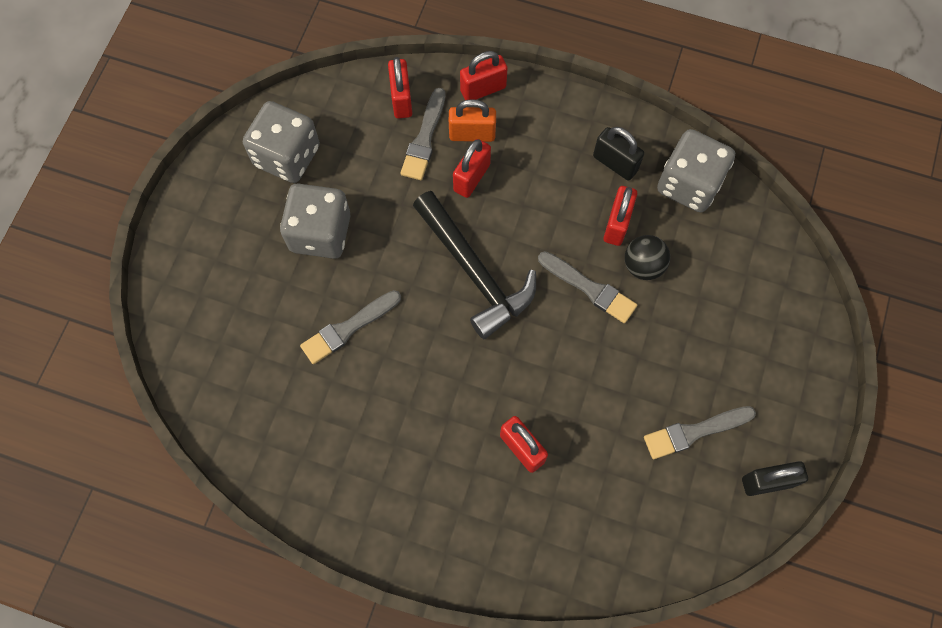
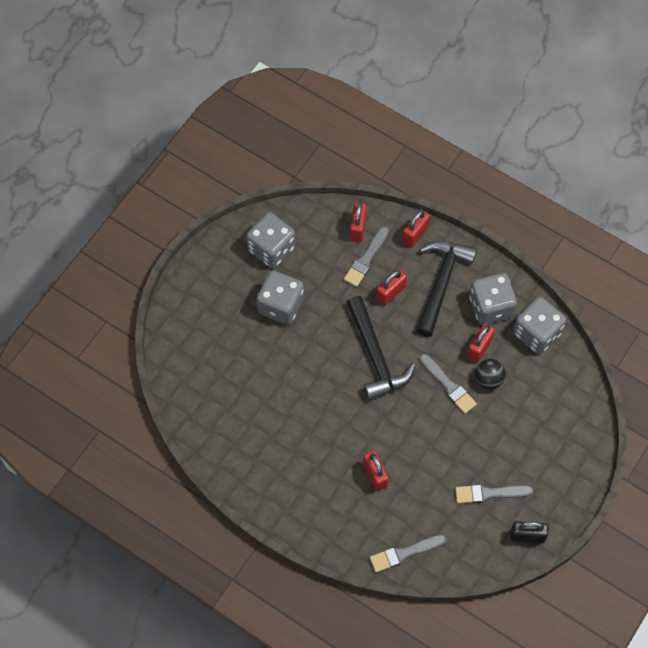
camera: 15 degrees right, 5 degrees down
grey brush [300,290,401,364] -> grey brush moved to [370,535,446,572]
orange padlock [449,99,496,142] -> none
red padlock [460,51,508,100] -> red padlock turned 45 degrees counterclockwise [402,209,430,248]
black padlock [593,127,644,180] -> grey dice [469,273,517,325]
none -> black hammer [416,241,477,337]

